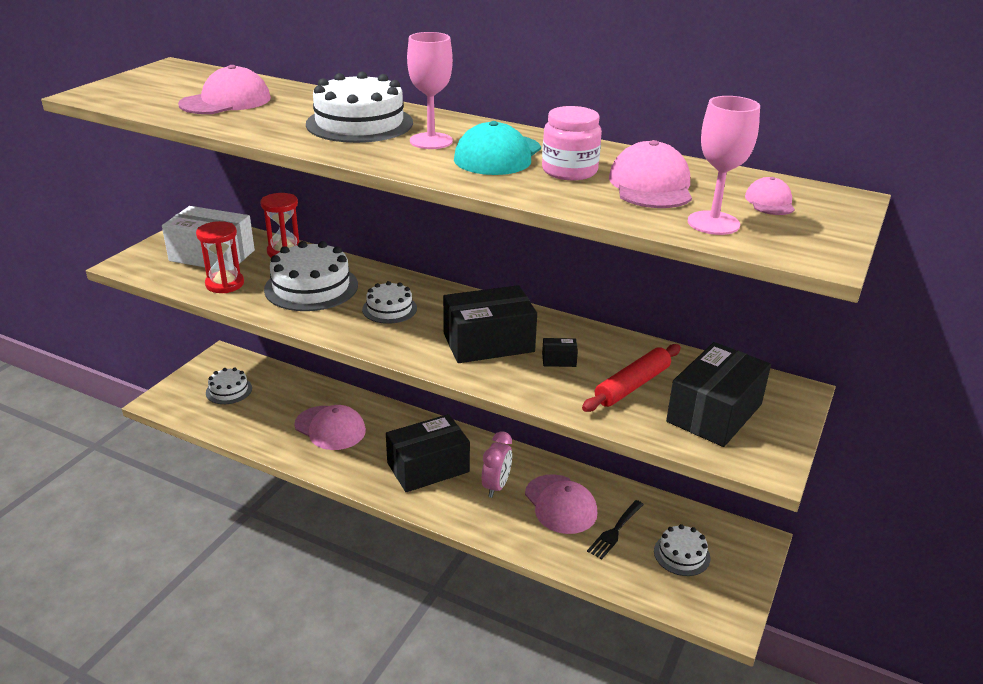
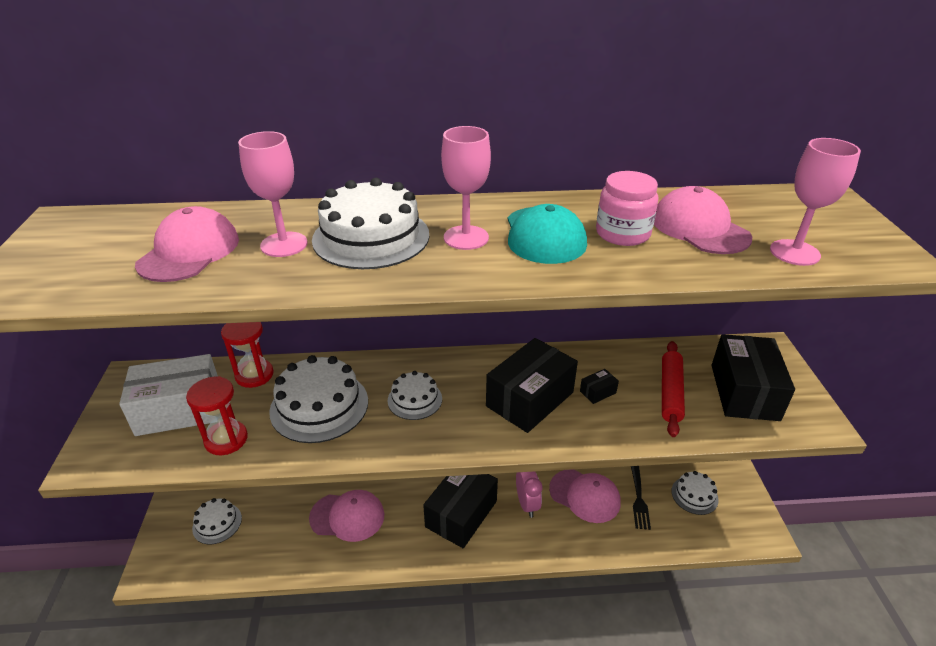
camera: 30 degrees left, 5 degrees up
pink cap [745,177,795,215] -> none
none -> pink goblet [238,131,308,257]

